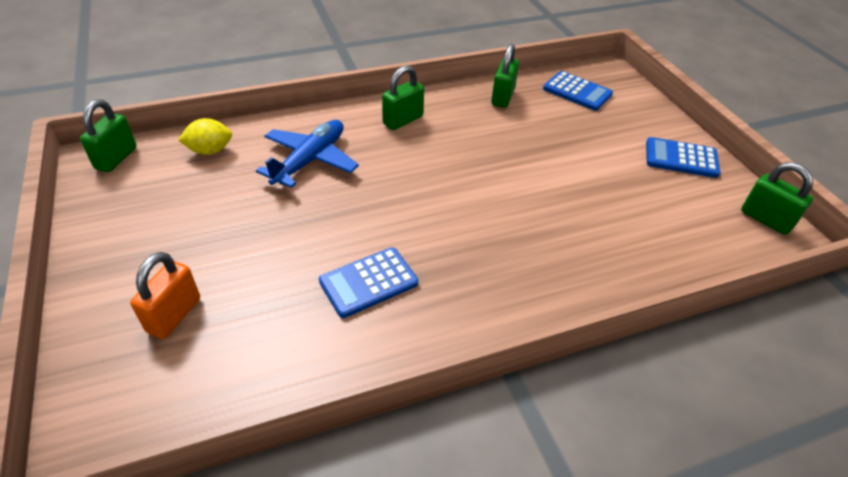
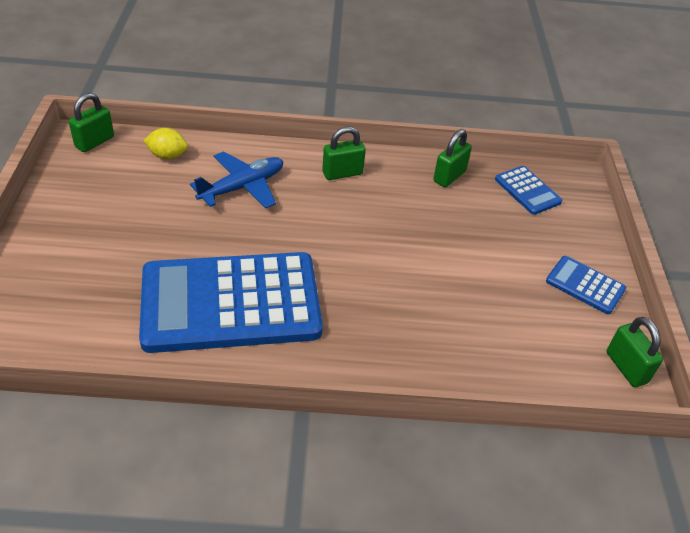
camera: 20 degrees right, 0 degrees up
orange padlock [130,252,200,339] -> none
blue calculator [319,247,418,318] -> blue calculator [139,252,323,353], size x2.33

